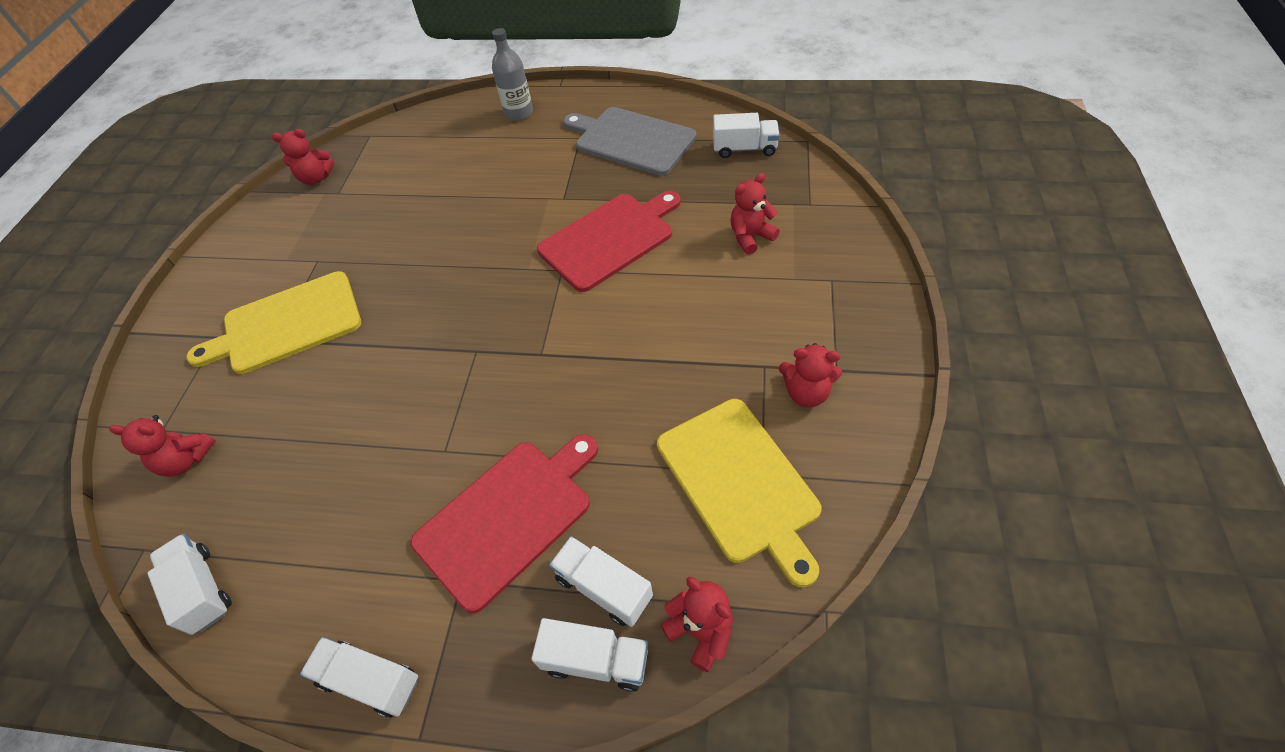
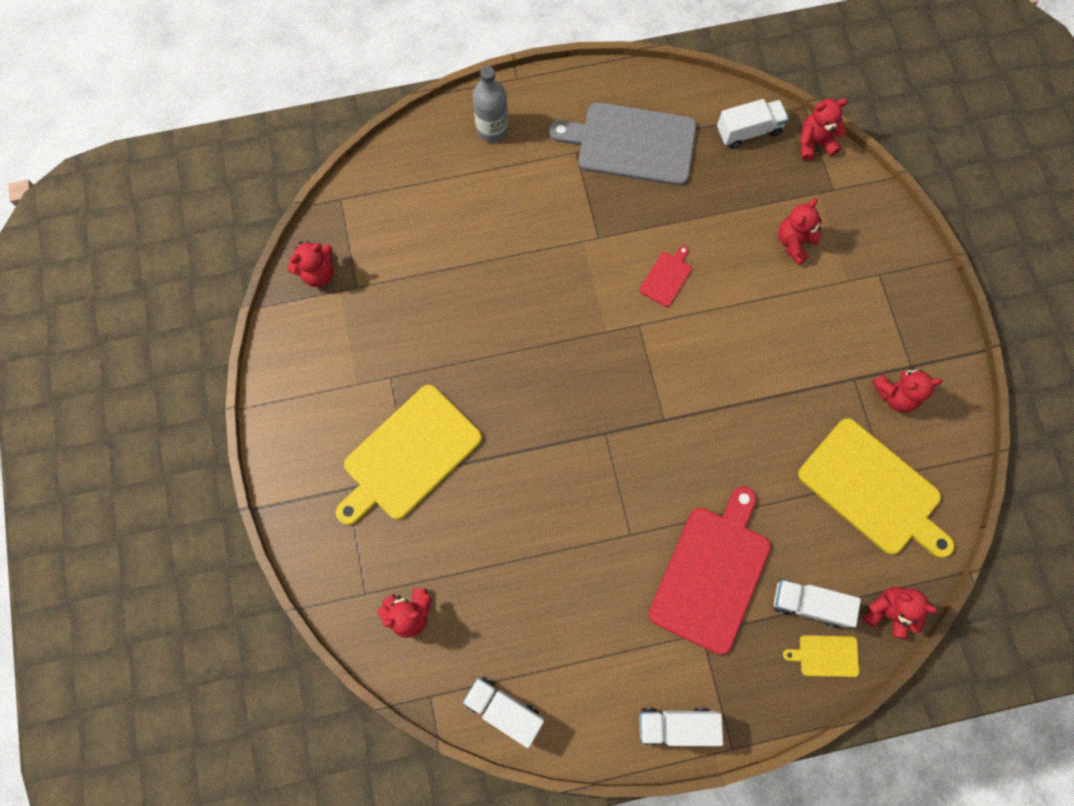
camera: 25 degrees left, 20 degrees up
white truck [532,618,648,692] -> yellow cutting board [783,635,859,677]
red cutting board [537,191,681,292] -> red cutting board [639,246,692,307], size x0.44
none -> red teddy bear [800,98,848,161]

